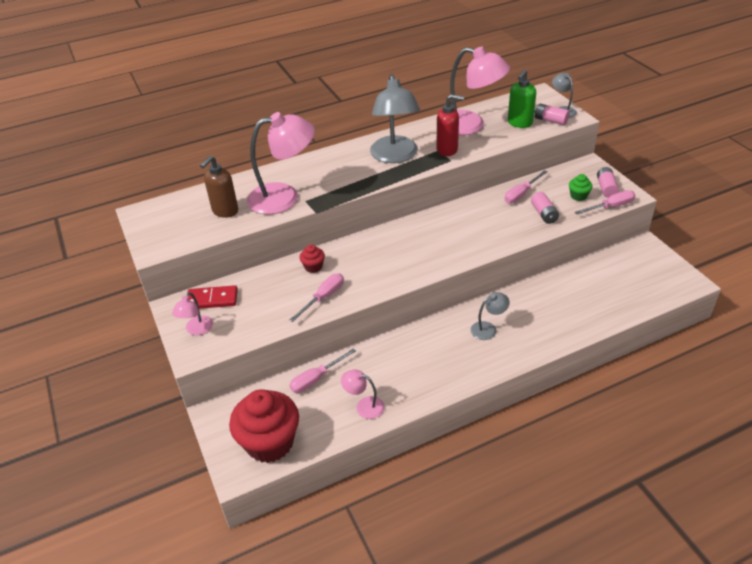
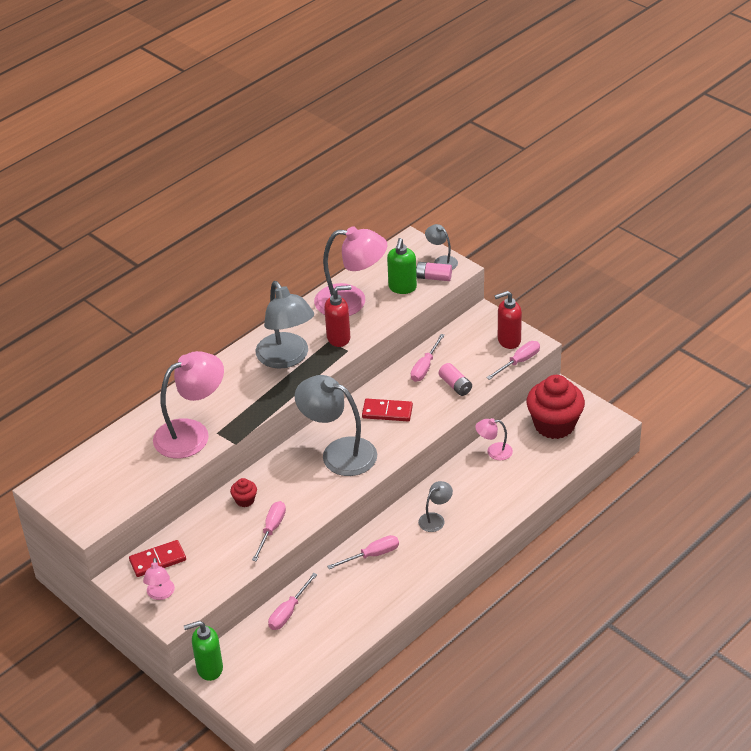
camera: 20 degrees left, 0 degrees up
brown soap dispenser [200,156,238,218] -> none
red cupcake [229,389,299,463] -> red cupcake moved to [526,375,585,439]
pink lamp [341,370,385,419] -> pink lamp moved to [475,418,513,460]
green cupcake [569,174,593,201] -> none
pink battery [597,167,619,198] -> red soap dispenser [494,291,522,349]
none -> green soap dispenser [184,621,223,681]
none -> grey lamp [295,375,377,476]
none -> pink screwdriver [327,535,399,569]
none -> red domino [362,399,413,421]

